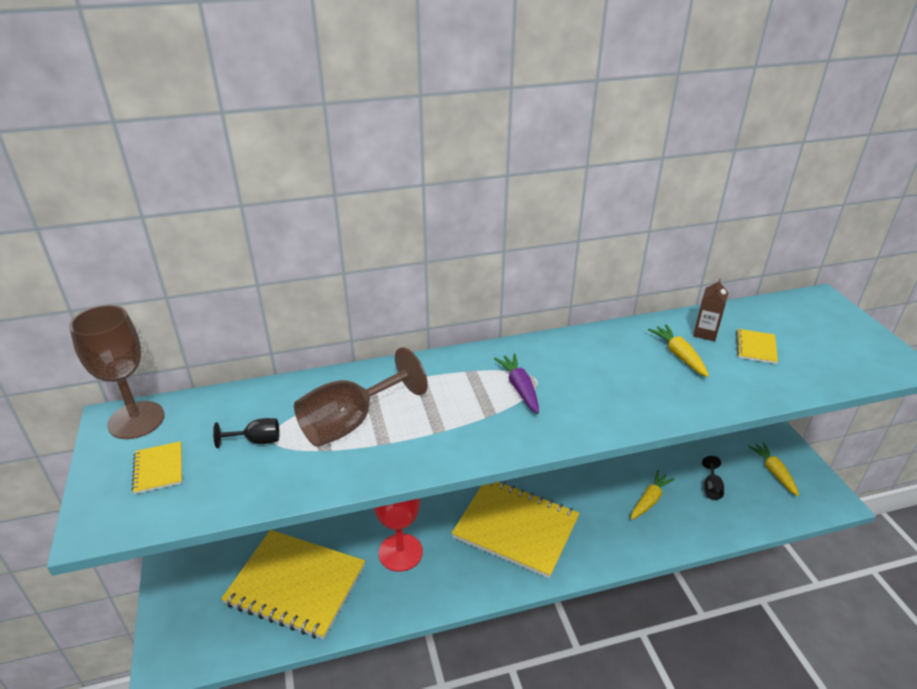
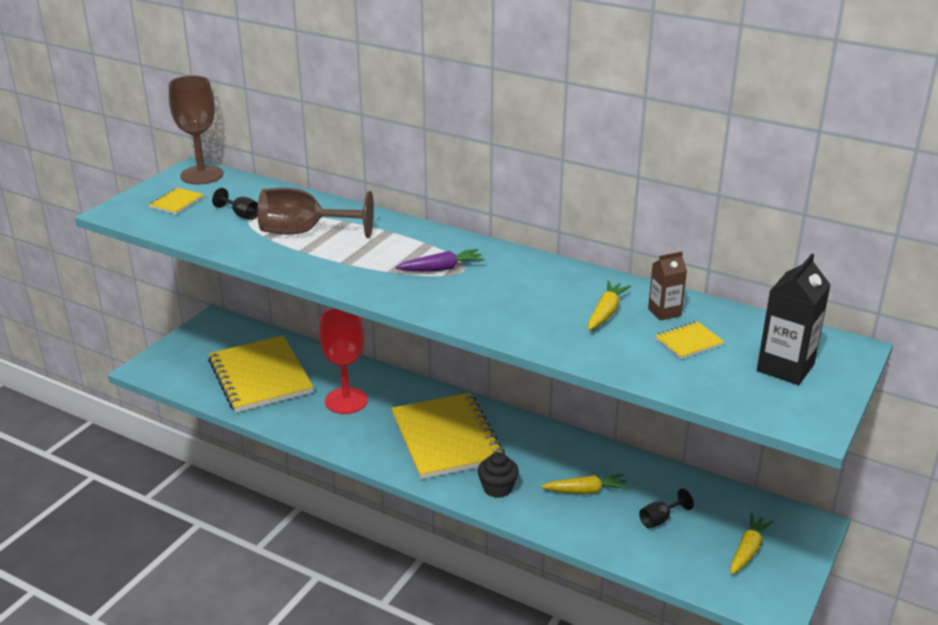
camera: 45 degrees right, 5 degrees down
purple carrot [494,354,539,414] -> purple carrot turned 45 degrees clockwise [395,249,485,271]
none -> black cupcake [478,452,519,498]
none -> black carton [757,254,831,385]

